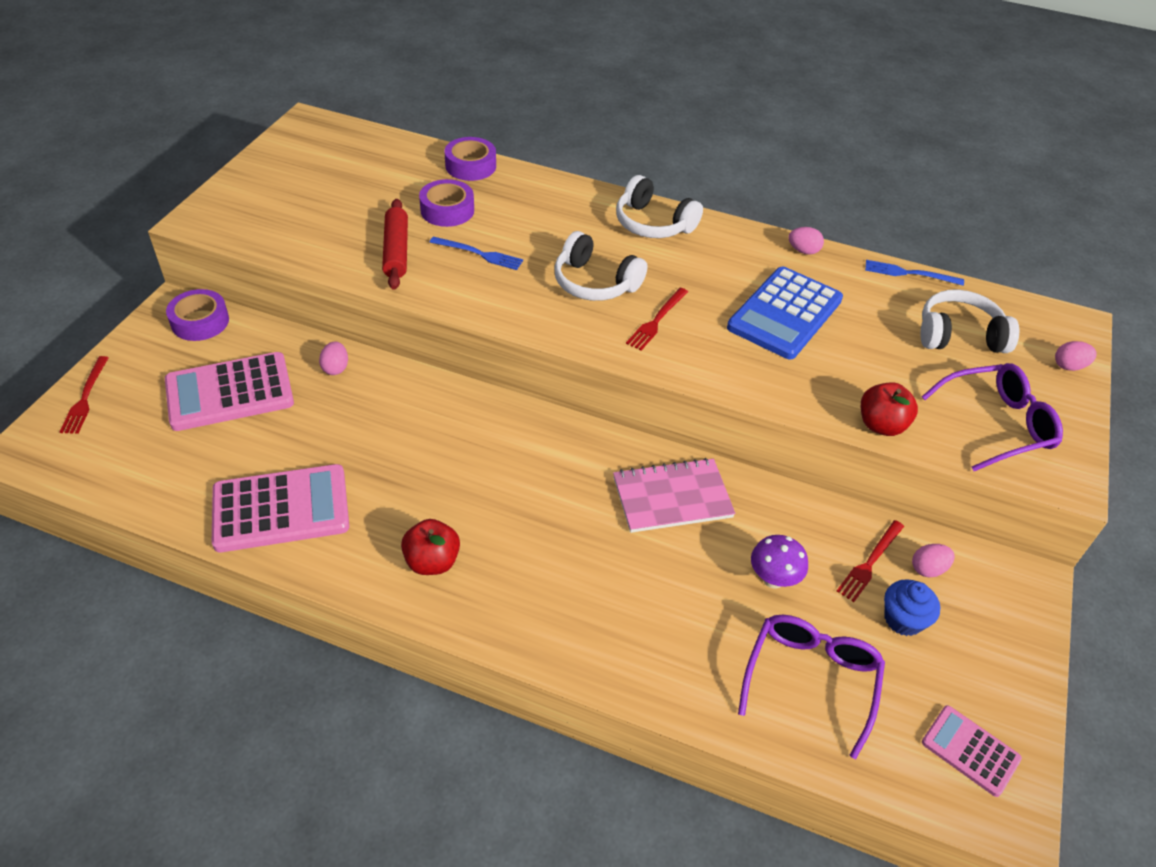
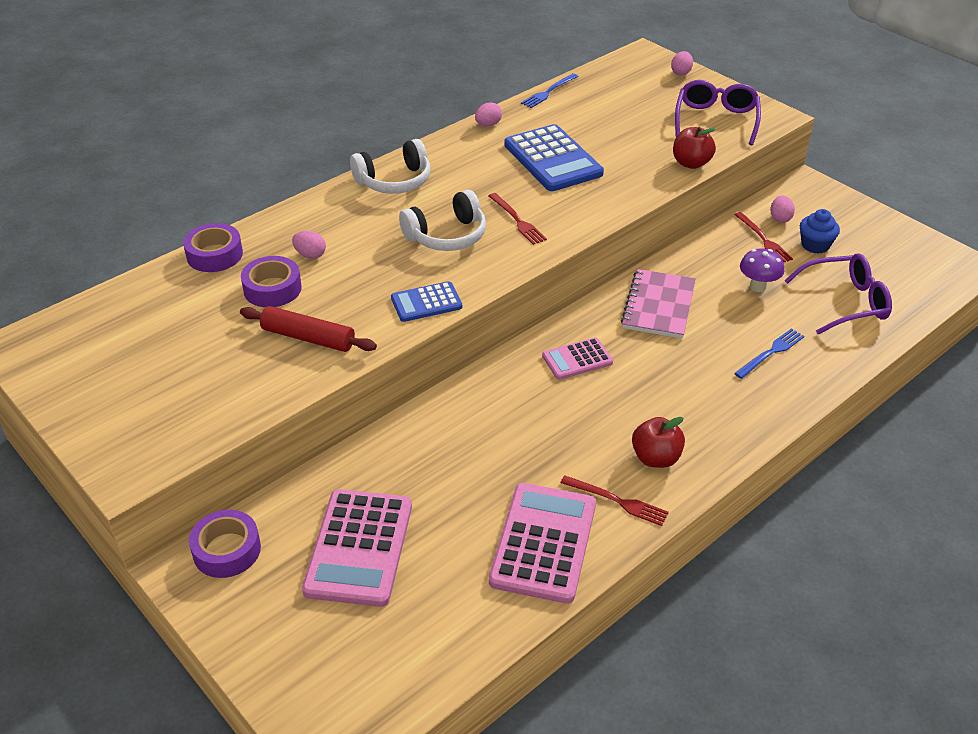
camera: 60 degrees left, 5 degrees down
red fork [60,356,109,434] -> red fork moved to [560,475,669,526]
pink egg [319,341,348,375] -> pink egg moved to [292,231,326,259]
blue fork [430,236,523,270] -> blue fork moved to [734,328,804,379]
purple glasses [738,615,885,759] -> purple glasses turned 120 degrees clockwise [784,253,892,335]
white headphones [920,289,1019,353] -> none
pink calculator [922,705,1022,797] -> pink calculator moved to [542,337,613,380]
none -> blue calculator [391,281,462,322]

